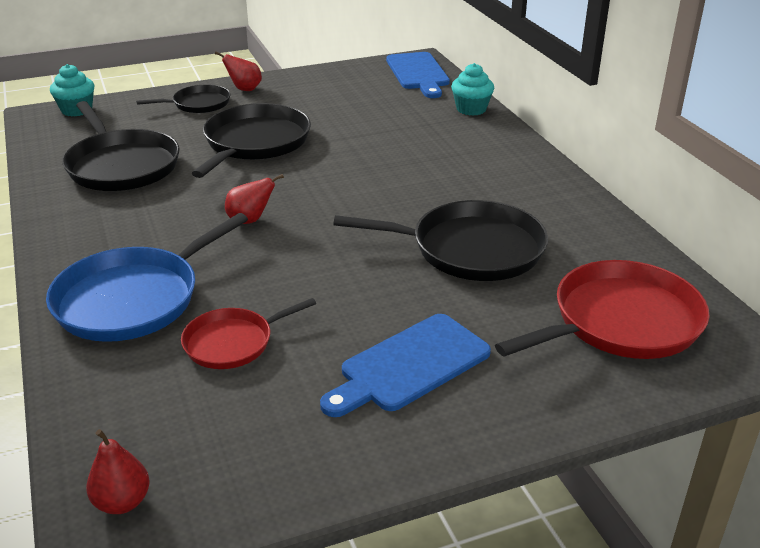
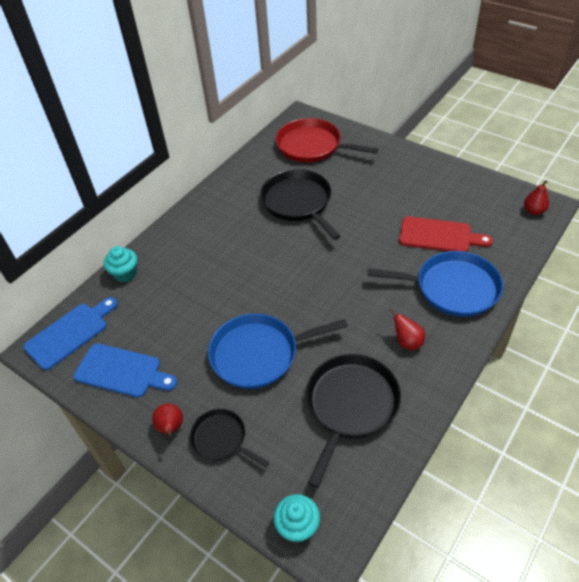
camera: 120 degrees left, 15 degrees up
red pan [181,298,316,369] -> red cutting board [399,216,493,252]
black pan [192,103,311,178] -> blue pan [208,313,348,389]
red pear [225,174,284,224] -> red pear moved to [389,308,425,350]
blue cutting board [320,314,491,417] -> blue cutting board moved to [73,343,177,398]

